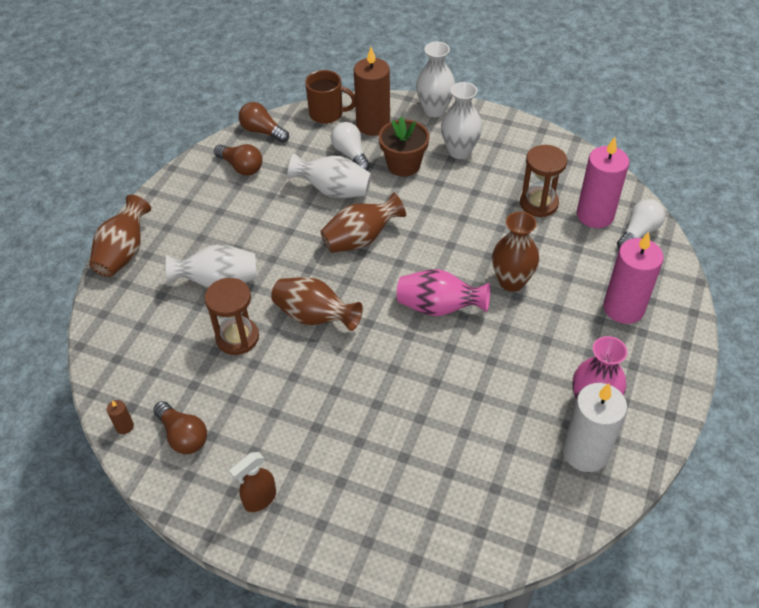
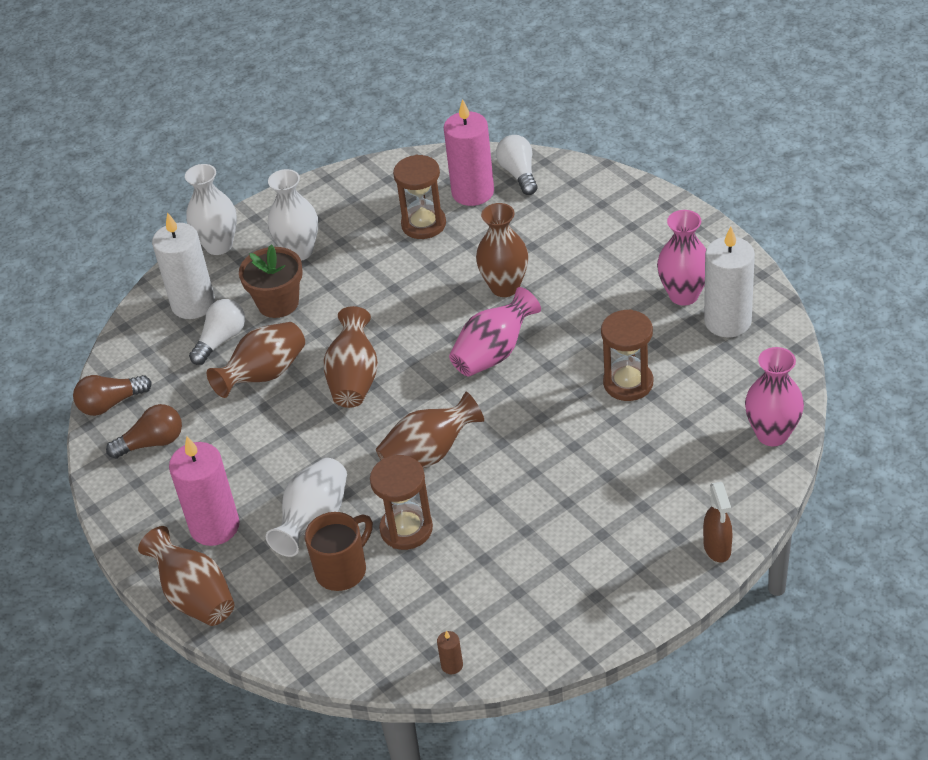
camera: 55 degrees left, 5 degrees down
brown light bulb [153,401,207,454] -> none
brown spray bottle [229,452,276,512] -> brown spray bottle moved to [703,482,733,563]
white vase [287,153,371,198] -> brown vase [207,322,305,398]
brown mug [305,70,355,124] -> brown mug moved to [305,512,373,591]
white light bulb [331,122,370,170] -> white light bulb turned 120 degrees clockwise [189,299,245,365]
brown candle [354,47,390,136] -> white candle [152,212,215,319]
pink candle [603,232,664,324] -> pink candle moved to [169,437,240,546]
none -> brown hourglass [601,309,653,401]
none -> pink vase [745,347,804,446]

